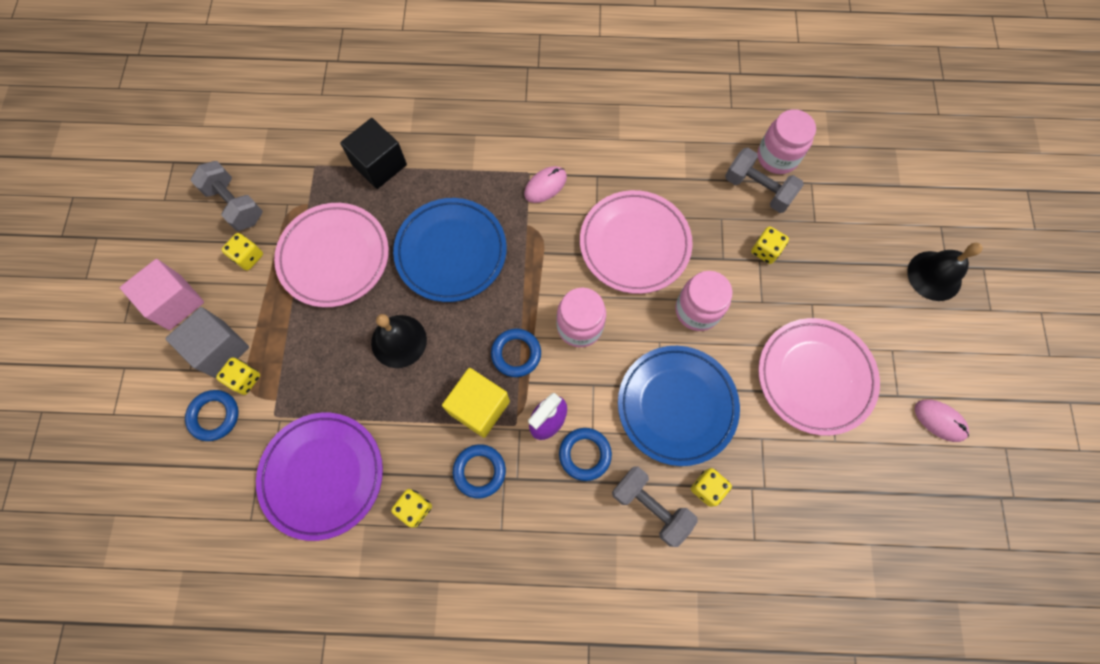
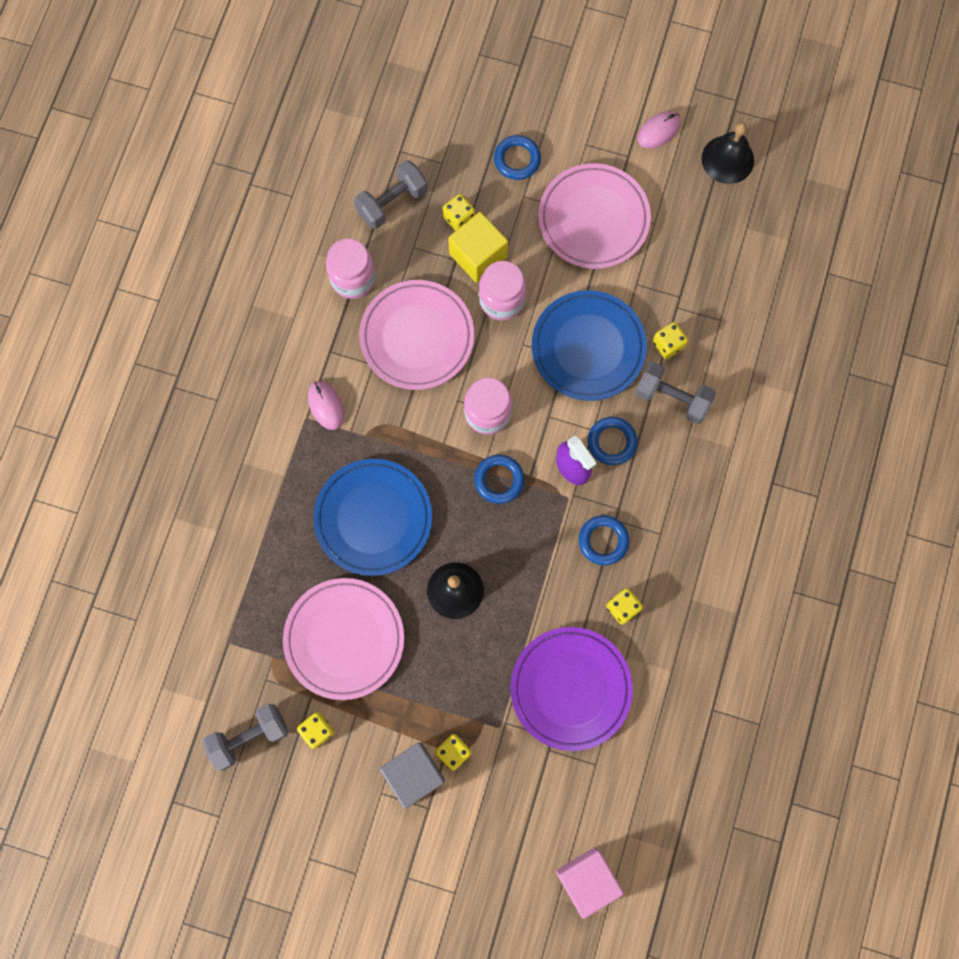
camera: 75 degrees left, 5 degrees up
pink cube [120,259,204,330] -> pink cube moved to [556,847,624,919]
blue ring [185,390,239,441] -> blue ring moved to [494,135,541,180]
black cube [340,118,407,189] -> none
yellow cube [442,368,510,438] -> yellow cube moved to [448,212,508,283]
grey dumbbell [612,466,698,547] -> grey dumbbell turned 60 degrees clockwise [635,361,716,424]
pink jar [758,109,816,174] -> pink jar moved to [326,239,376,299]
black bell [907,243,983,301] -> black bell moved to [702,122,754,184]

